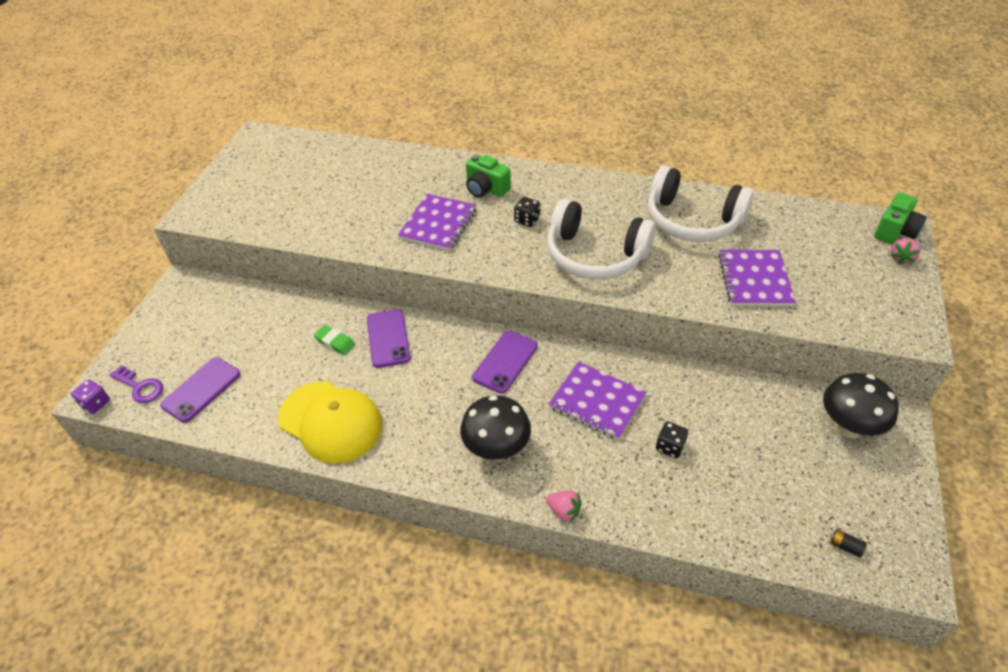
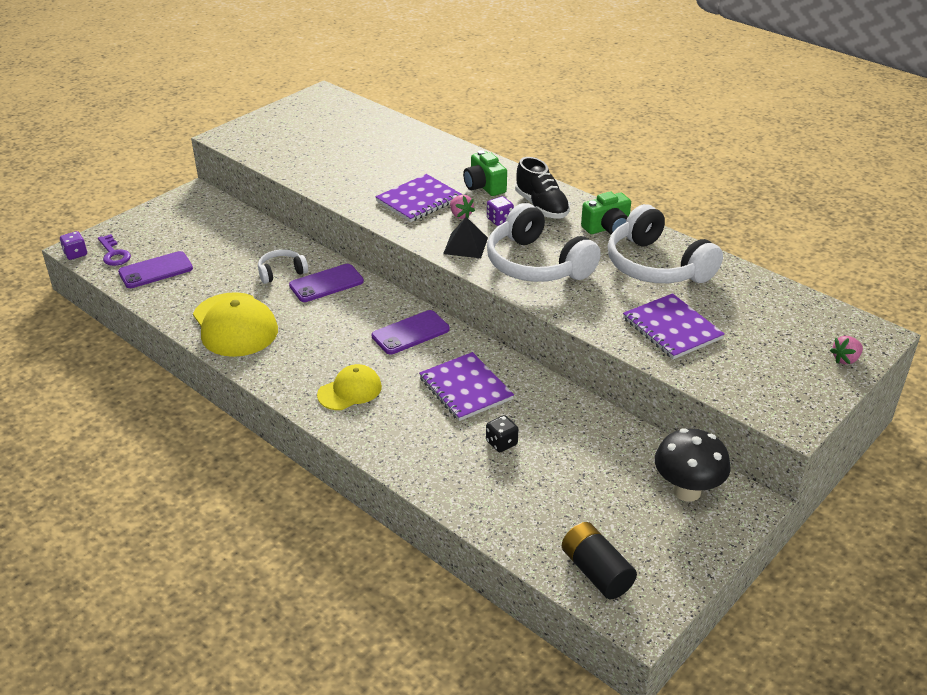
camera: 25 degrees right, 10 degrees down
green eraser [314,325,355,355] -> white headphones [258,249,308,284]
purple phone [367,309,411,368] -> purple phone turned 45 degrees clockwise [289,264,364,302]
black mushroom [460,395,531,461] -> yellow cap [317,364,382,410]
black dice [514,197,540,227] -> purple dice [487,196,514,226]
pink strawberry [546,490,582,523] -> pink strawberry moved to [450,195,475,219]
purple notebook [718,250,796,306] -> purple notebook turned 60 degrees counterclockwise [623,293,725,359]
black battery [830,529,867,558] -> black battery [562,522,637,599], size x2.34
green camera [874,193,927,244] -> green camera moved to [581,192,631,234]
none -> black pyramid [443,217,488,258]
none -> black shoe [515,157,570,219]

